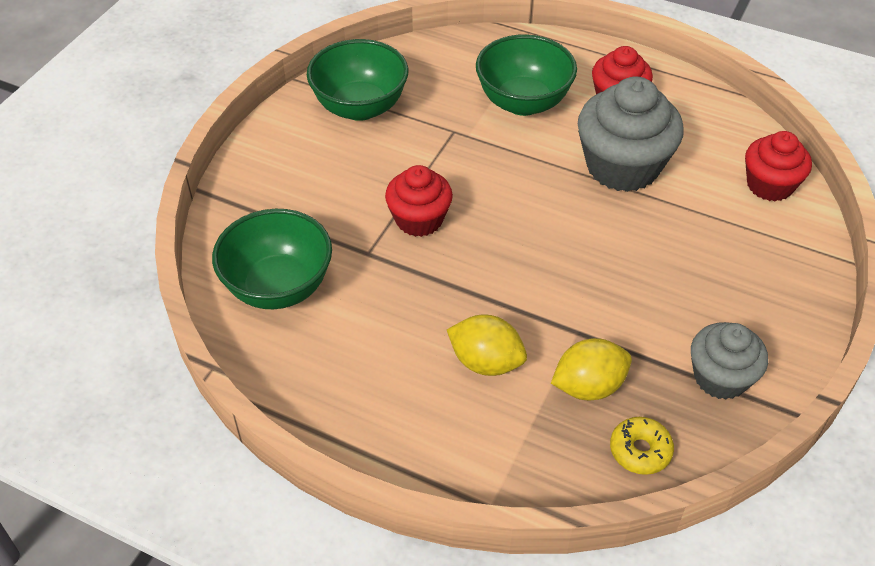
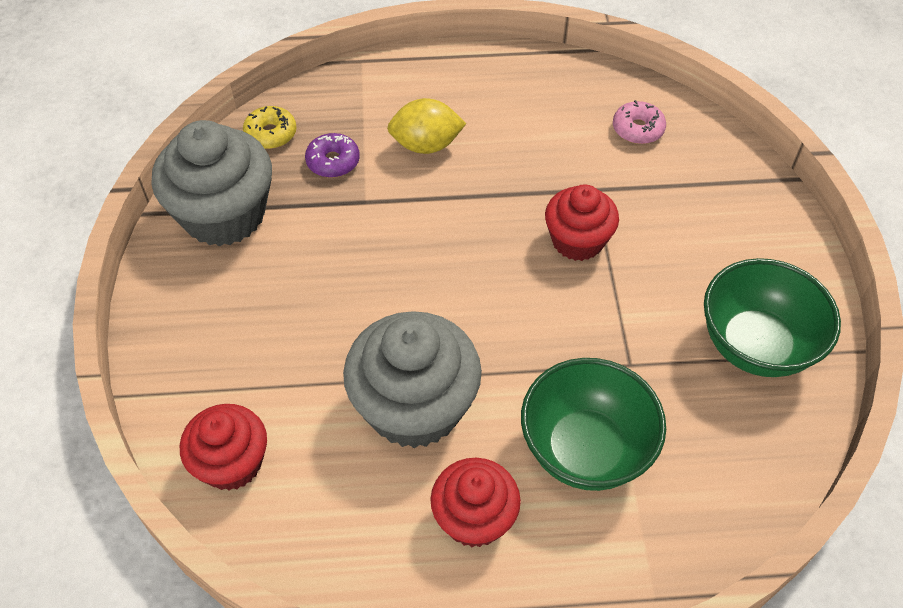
camera: 150 degrees right, 5 degrees up
green bowl [212,209,332,309] -> pink donut [613,100,666,144]
yellow lemon [551,338,632,400] -> purple donut [305,133,360,178]
grey cupcake [691,322,768,400] -> grey cupcake [152,120,272,246], size x1.61

